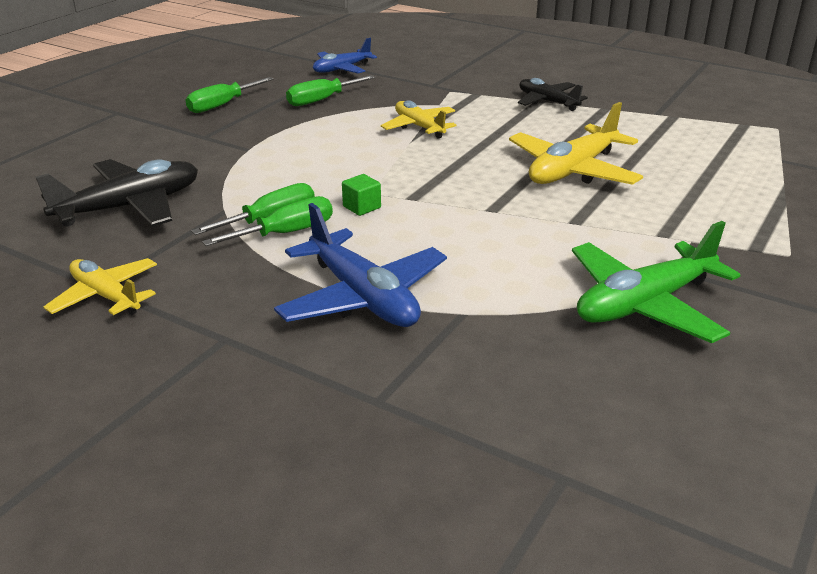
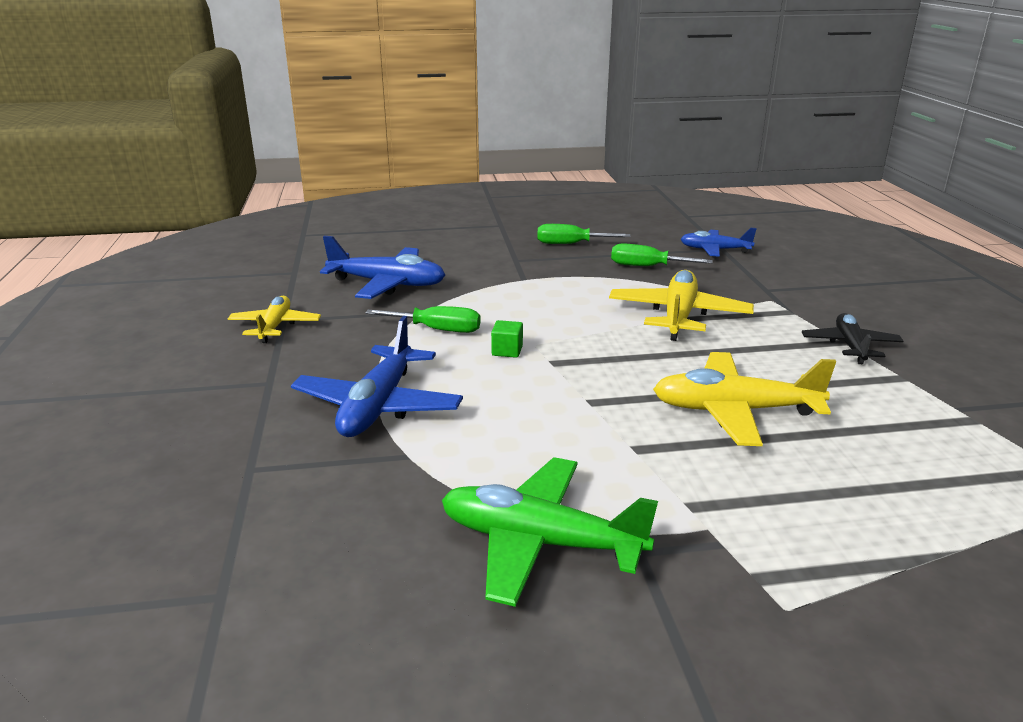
camera: 50 degrees right, 5 degrees down
black plane [36,159,198,227] -> blue plane [320,236,445,299]
green screwdriver [202,196,333,246] -> none
yellow plane [381,100,456,138] -> yellow plane [609,270,754,341], size x1.59

